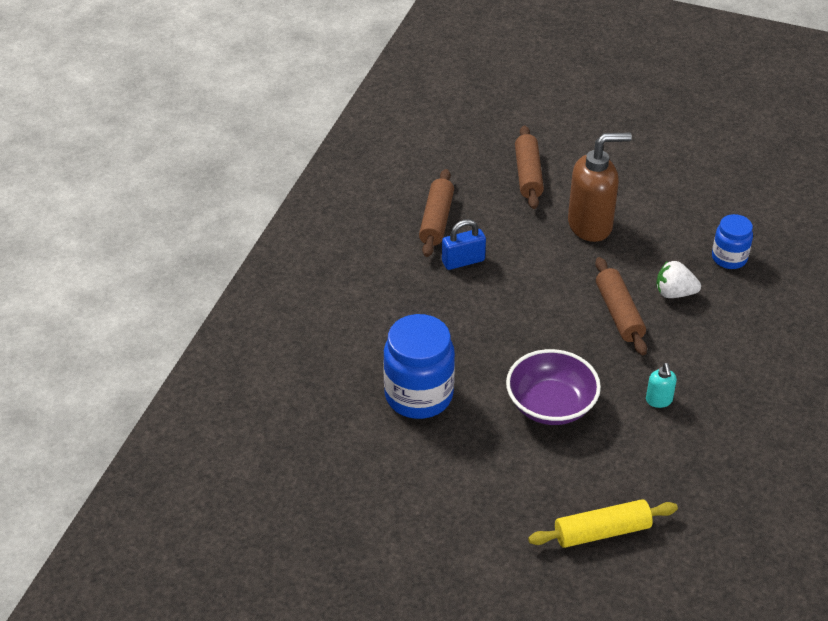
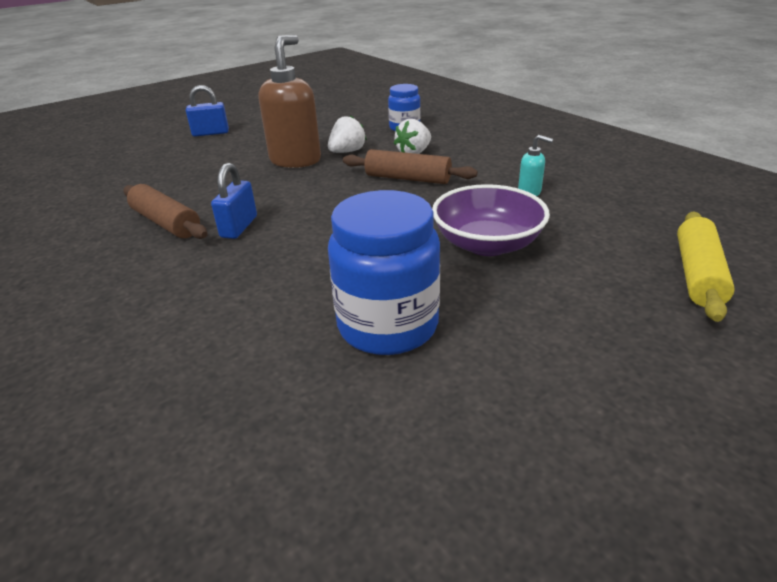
camera: 55 degrees left, 10 degrees down
brown rolling pin [515,125,544,209] -> none
none -> blue padlock [186,85,229,137]
none -> white strawberry [328,115,367,153]

